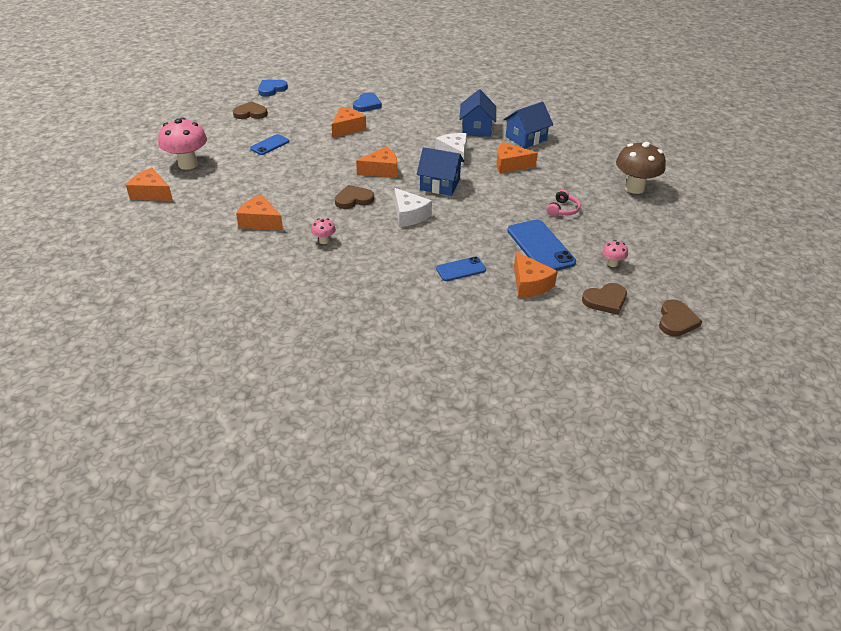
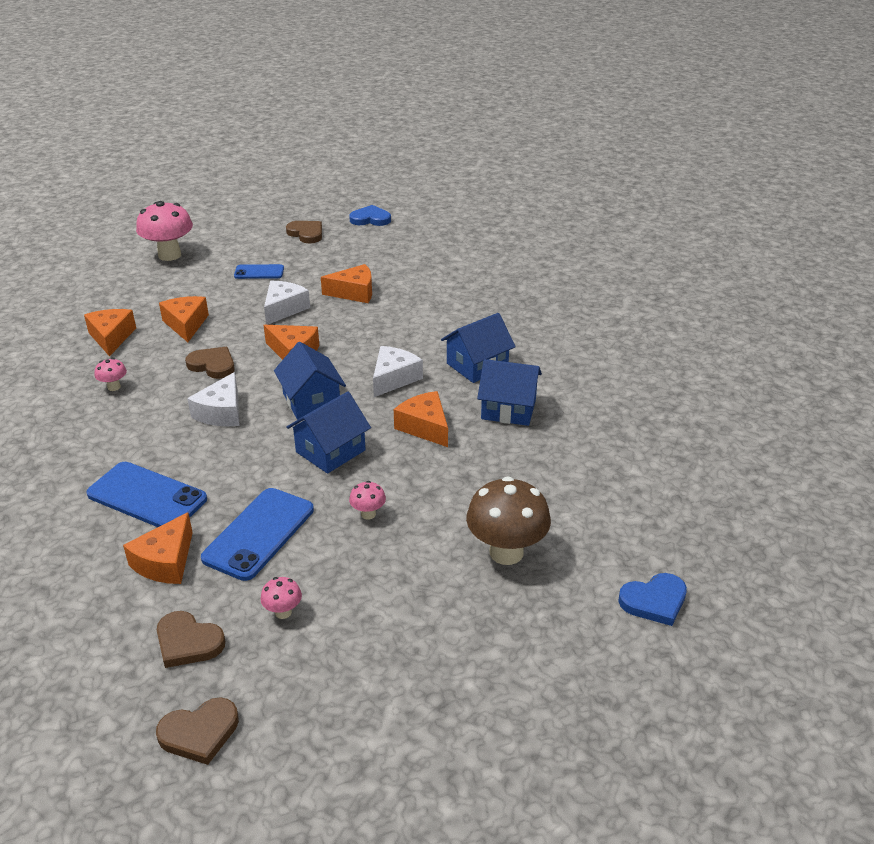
camera: 50 degrees right, 5 degrees down
orange cheese [126,168,173,201] -> orange cheese moved to [159,296,209,342]
blue heart [353,92,382,112] -> blue heart moved to [618,573,687,626]
blue phone [436,257,486,281] -> blue phone [86,462,207,527], size x1.74
pink headphones [547,190,581,216] -> pink mushroom [349,481,386,519]
none -> white cheese [264,281,310,325]
none -> blue house [286,392,371,474]

